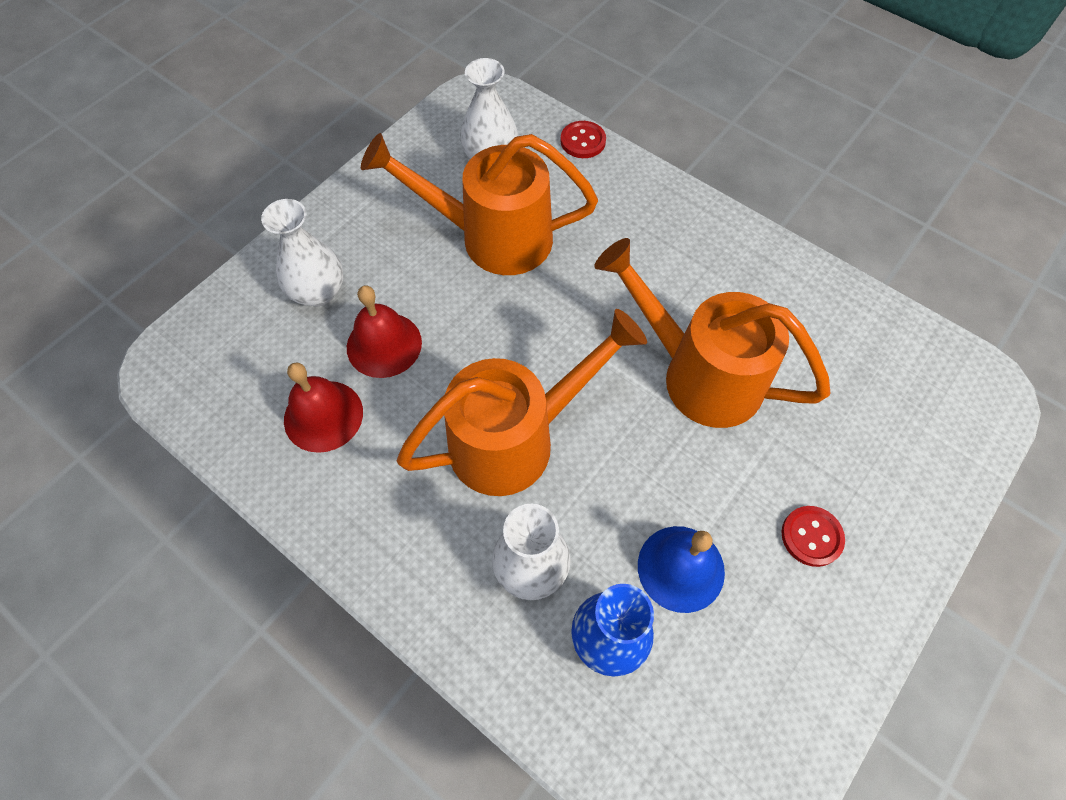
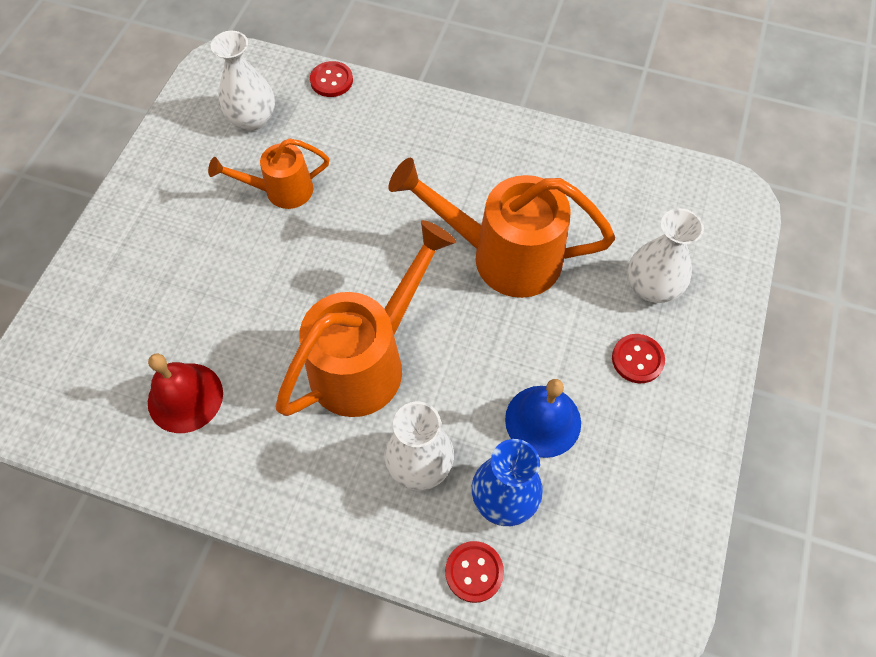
camera: 20 degrees left, 0 degrees up
white vase [261,199,343,306] -> white vase moved to [627,208,704,303]
red bell [347,286,422,378] -> none
orange watering can [361,133,598,275] -> orange watering can [208,138,329,209], size x0.56
none -> red button [445,541,504,603]

